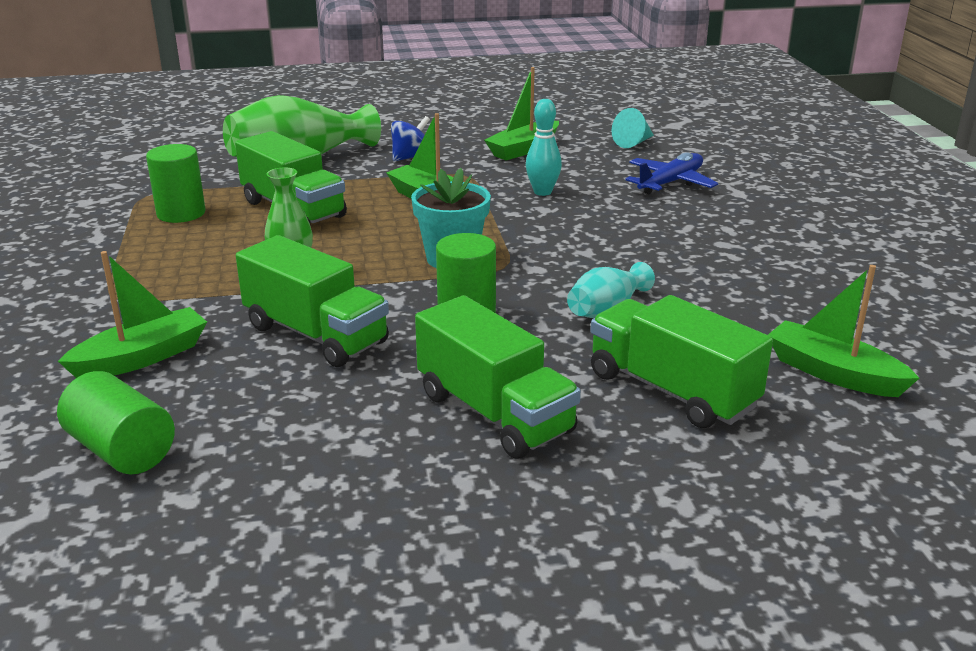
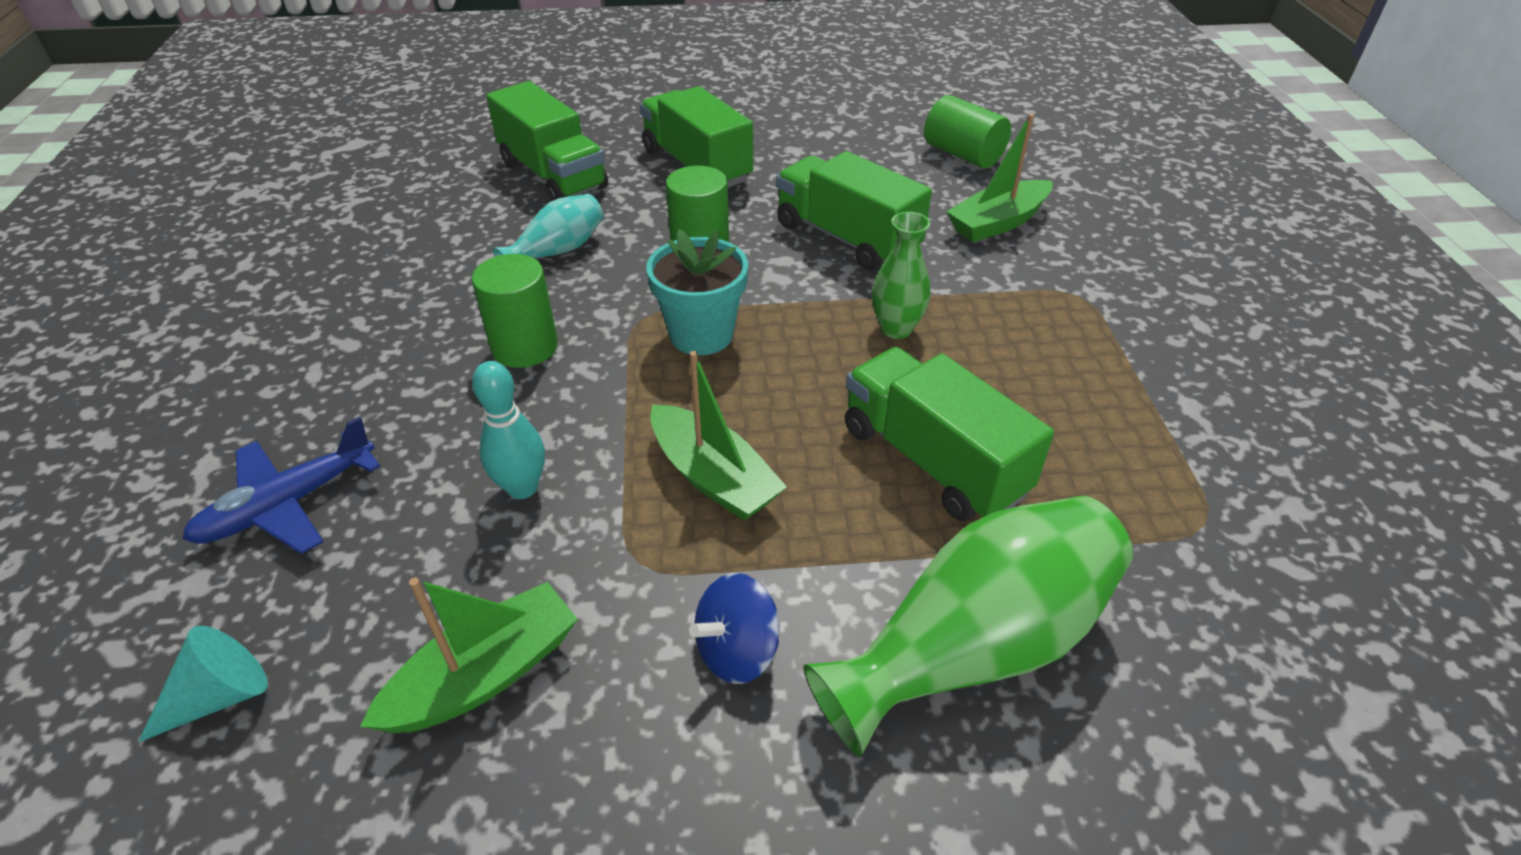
camera: 175 degrees left, 15 degrees up
green cylinder [146,144,205,223] -> green cylinder moved to [472,254,558,368]
green boat [768,265,919,397] -> none

